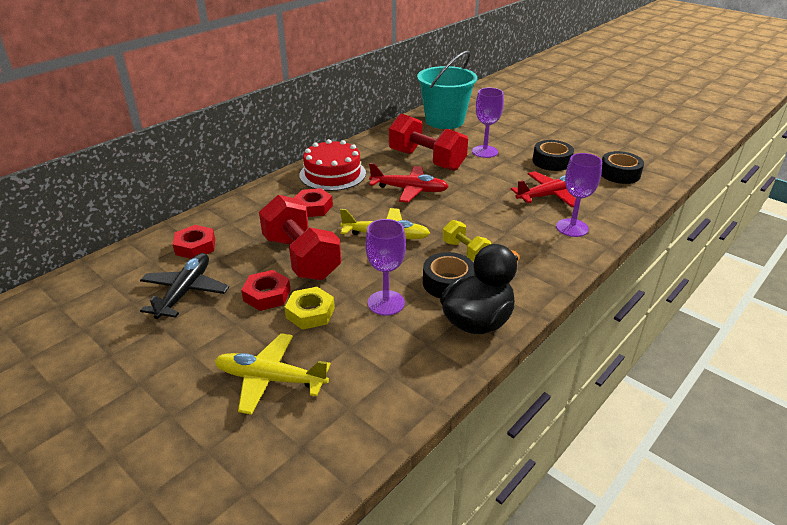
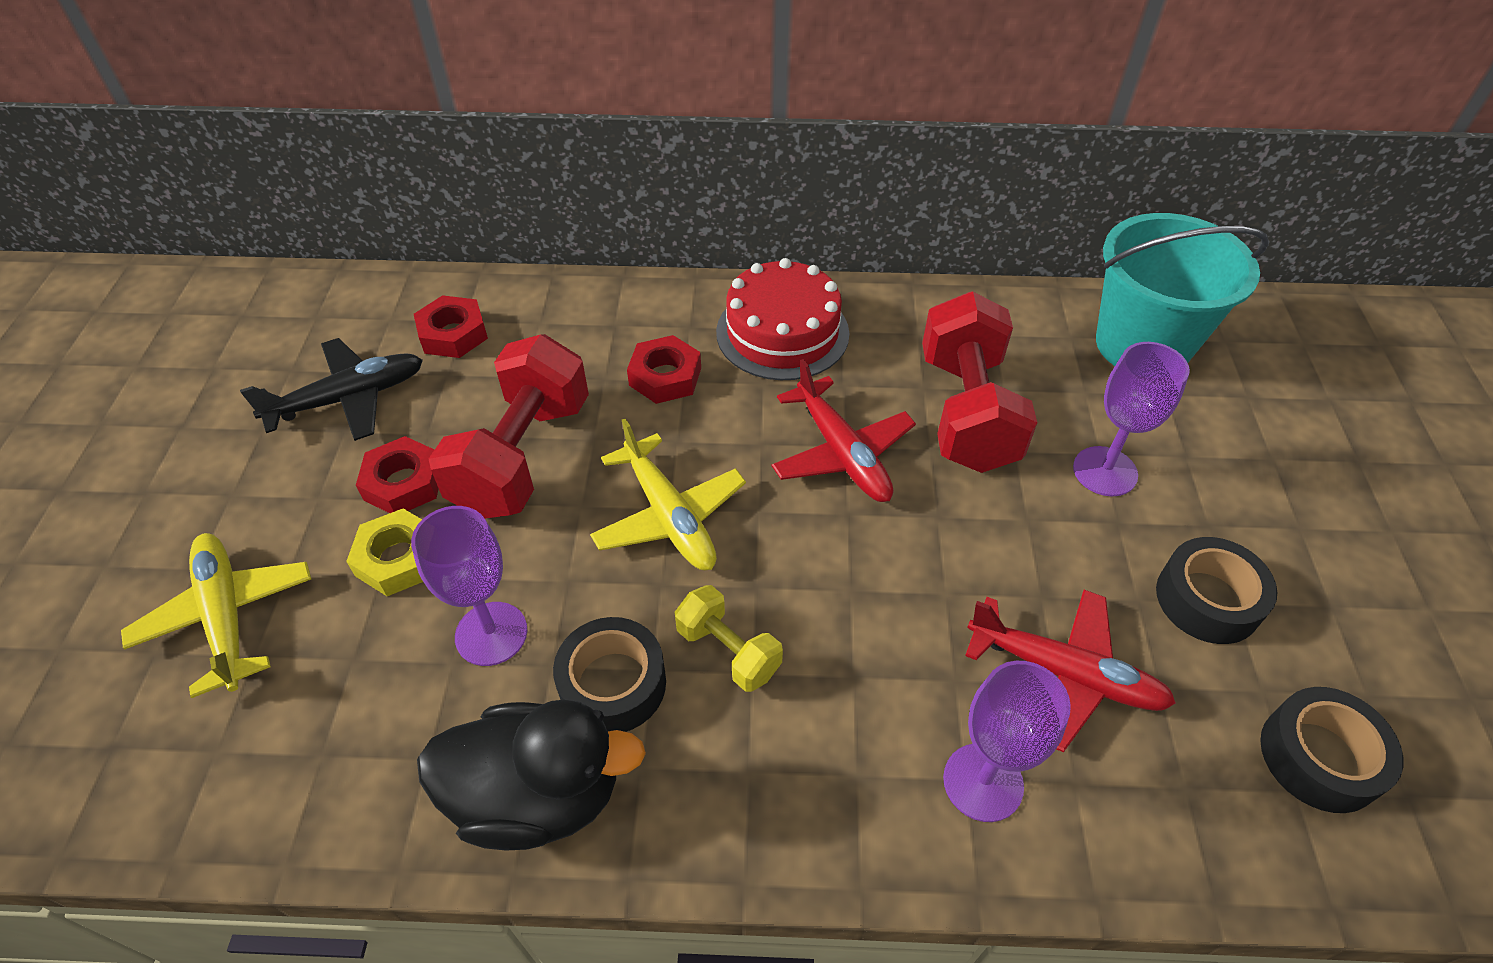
camera: 50 degrees right, 15 degrees up
yellow dumbbell [443,220,491,261] -> yellow dumbbell turned 60 degrees counterclockwise [675,585,783,692]

